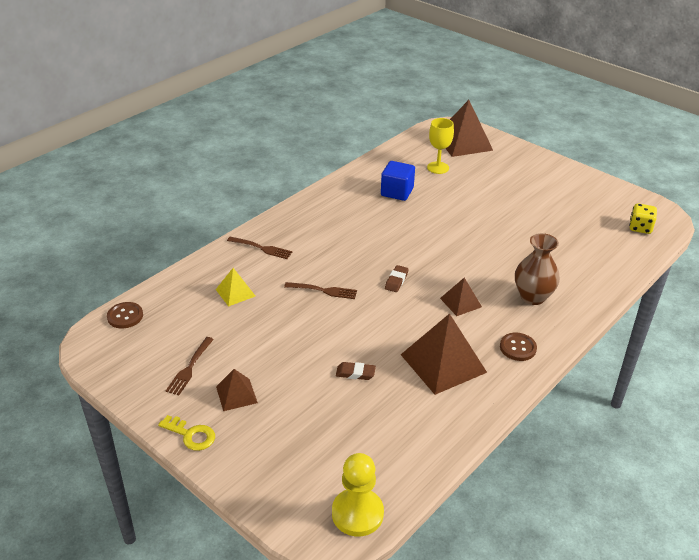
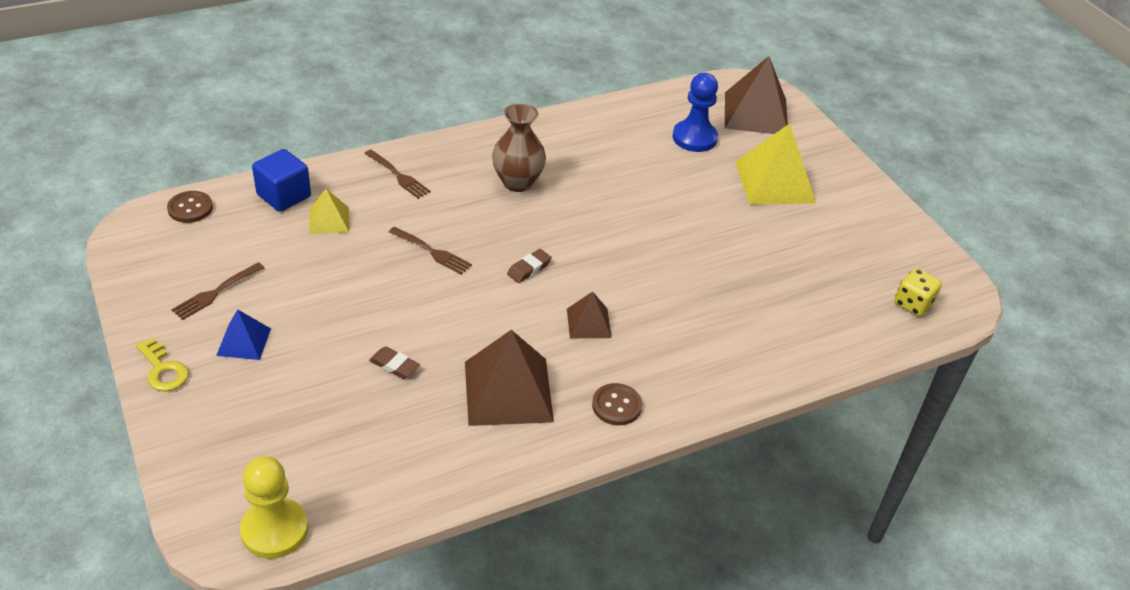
camera: 20 degrees right, 5 degrees up
brown pyramid [216,369,258,411] -> blue pyramid [216,309,271,360]
blue cube [381,161,415,201] -> blue cube moved to [252,149,311,212]
yellow goblet [427,118,454,174] -> blue pawn [672,73,718,152]
brown vase [515,233,560,305] -> brown vase moved to [492,103,546,192]
none -> yellow pyramid [735,123,816,205]

